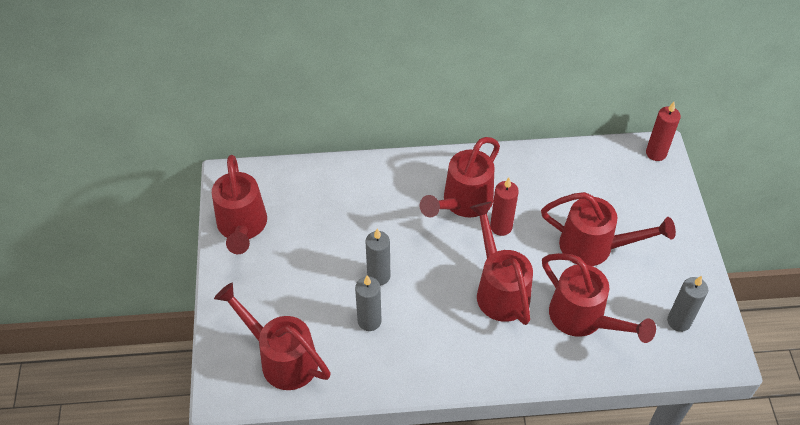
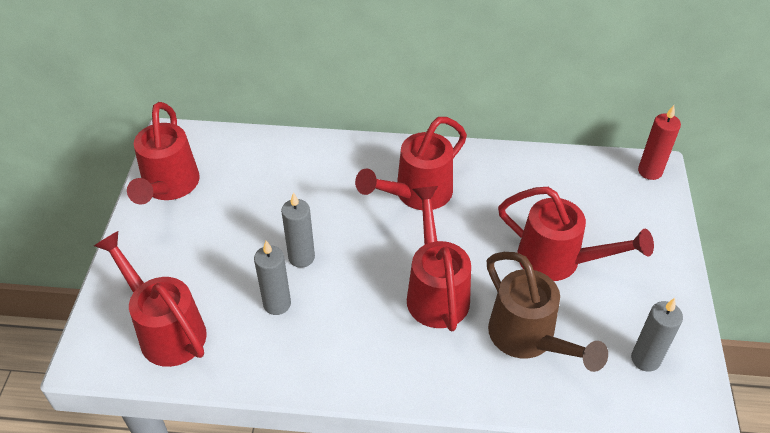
camera: 10 degrees right, 5 degrees down
red candle [490,178,519,236] -> none
red watering can [542,253,656,343] -> brown watering can [487,252,608,372]

